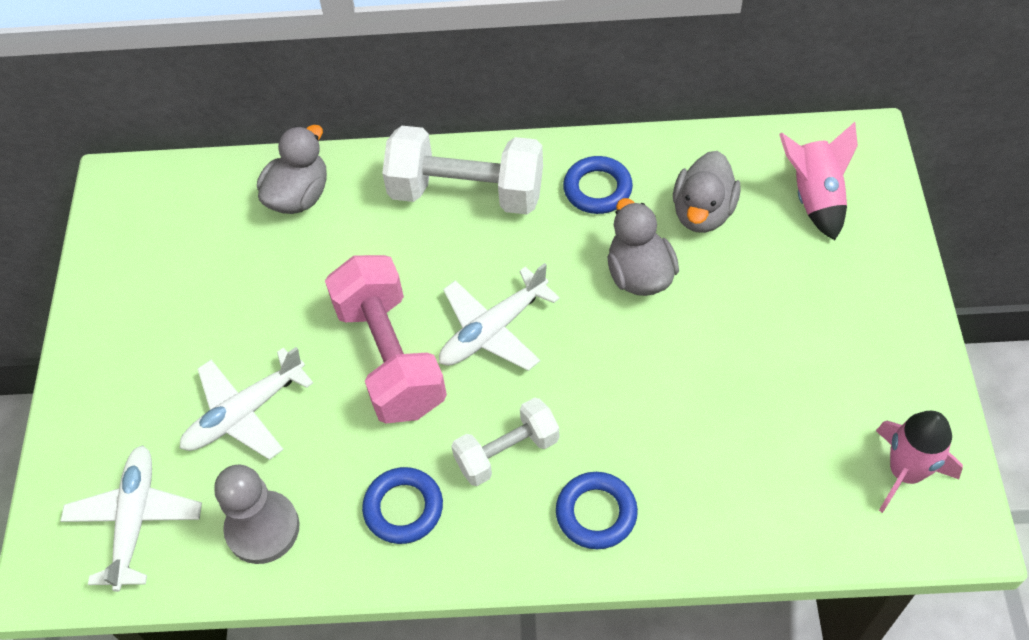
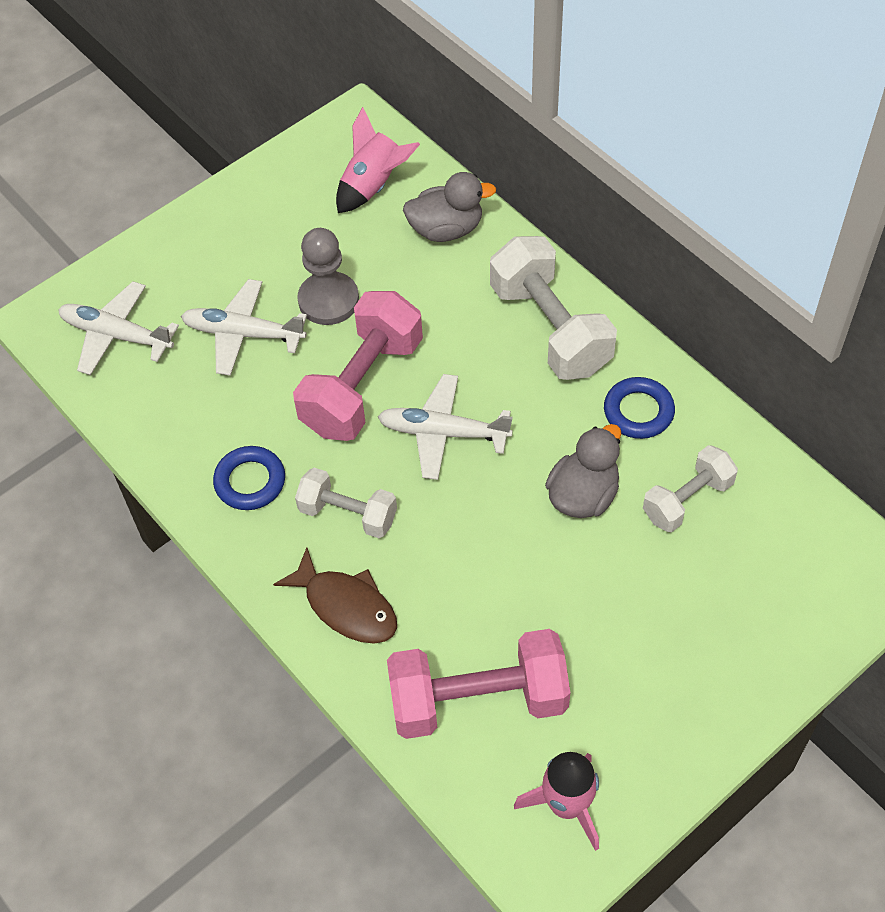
camera: 50 degrees right, 0 degrees up
white plane [60,445,202,592] -> white plane turned 120 degrees counterclockwise [58,281,179,375]
grey pawn [214,464,300,564] -> grey pawn moved to [298,228,359,325]
blue ring [556,472,638,549] -> brown fish [273,547,397,644]
grey duck [673,151,741,233] -> white dumbbell [643,445,738,532]
pink rocket [779,122,858,240] -> pink rocket moved to [336,107,420,213]
none -> pink dumbbell [387,629,570,739]

